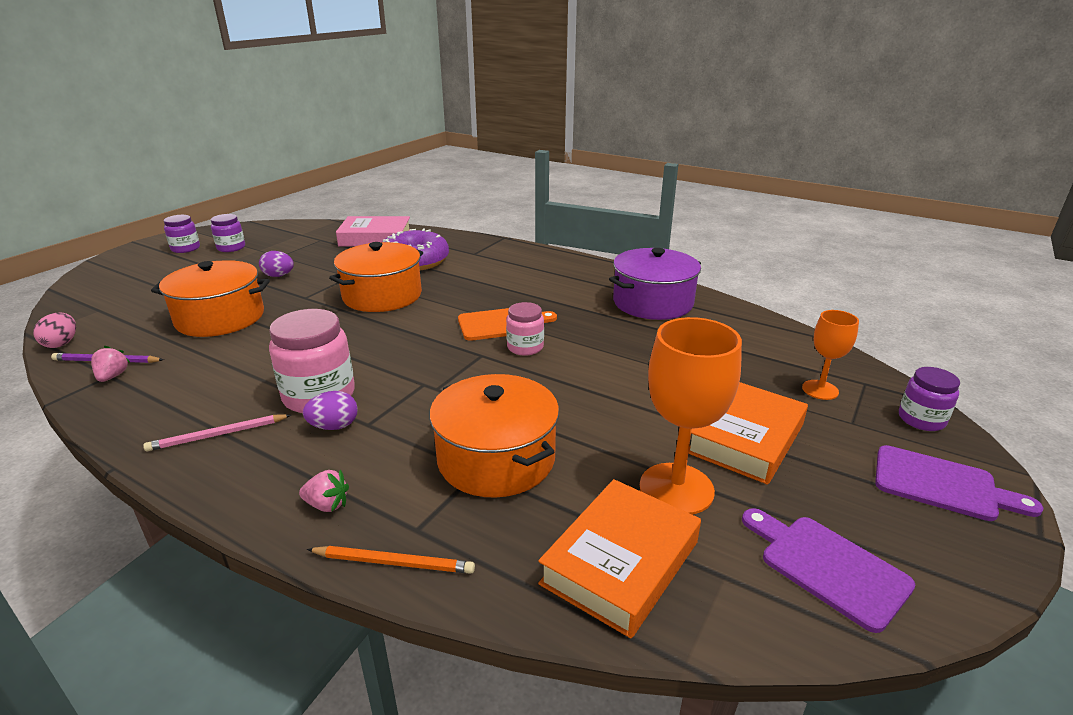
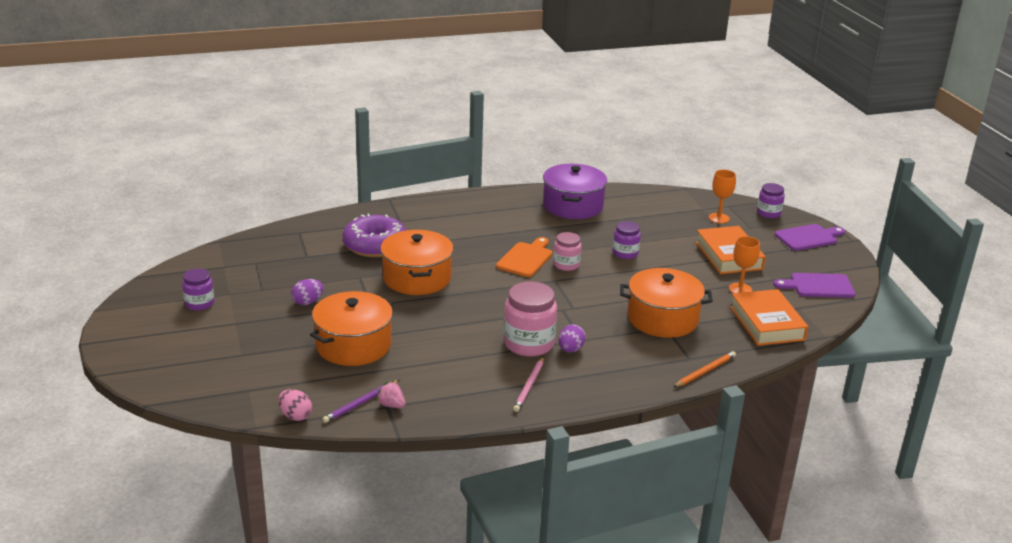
camera: 50 degrees left, 0 degrees up
purple jar [164,215,200,253] -> purple jar moved to [613,221,641,259]
pink strawberry [299,469,349,512] -> none
pink book [336,216,410,247] -> none
orange goblet [640,317,742,515] -> orange goblet [729,236,760,293], size x0.58

